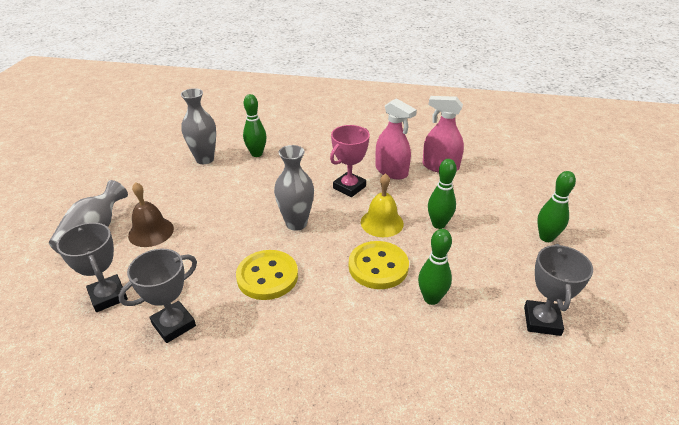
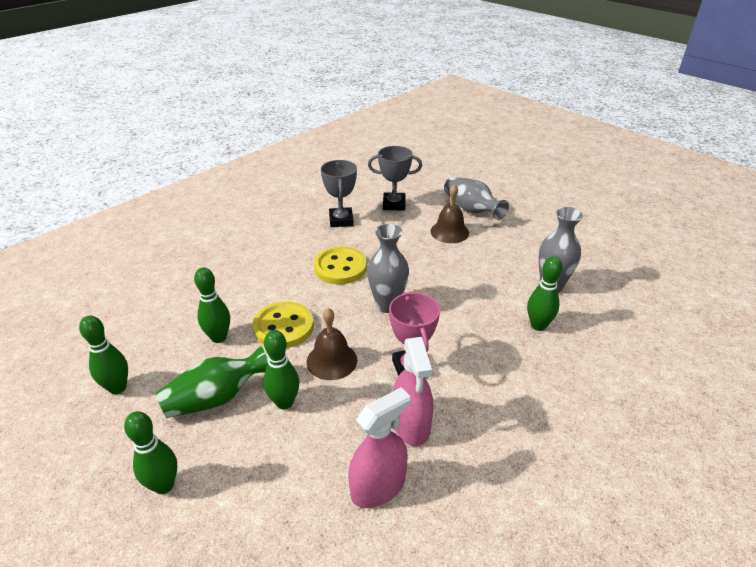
camera: 125 degrees right, 0 degrees up
yellow bell [361,173,404,237] -> brown bell [307,308,357,380]
pink spray bottle [375,98,417,180] -> pink spray bottle turned 90 degrees counterclockwise [393,337,433,446]
grey trophy [524,244,593,336] -> green bowling pin [79,316,128,394]
none -> green vase [156,345,268,418]

